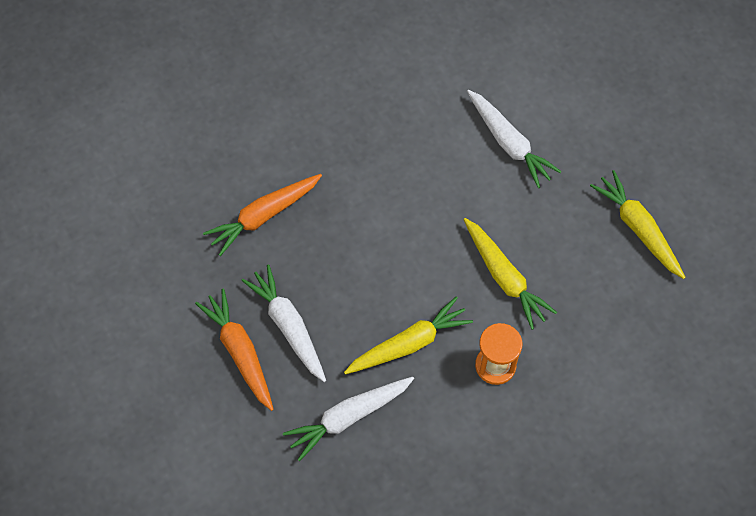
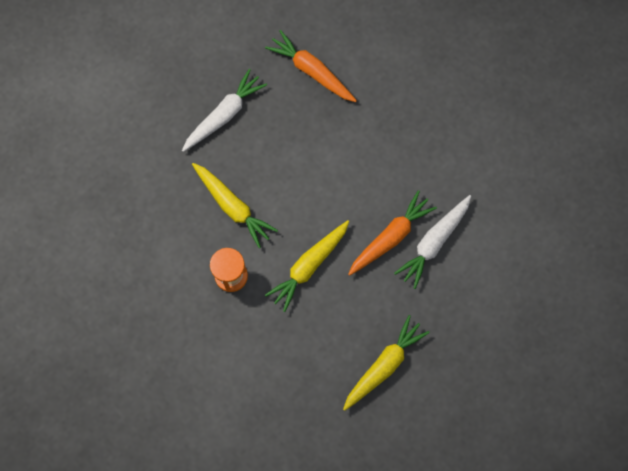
camera: 75 degrees right, 10 degrees up
orange carrot [195,288,274,411] -> orange carrot moved to [348,190,437,276]
white carrot [283,377,414,461] -> none

